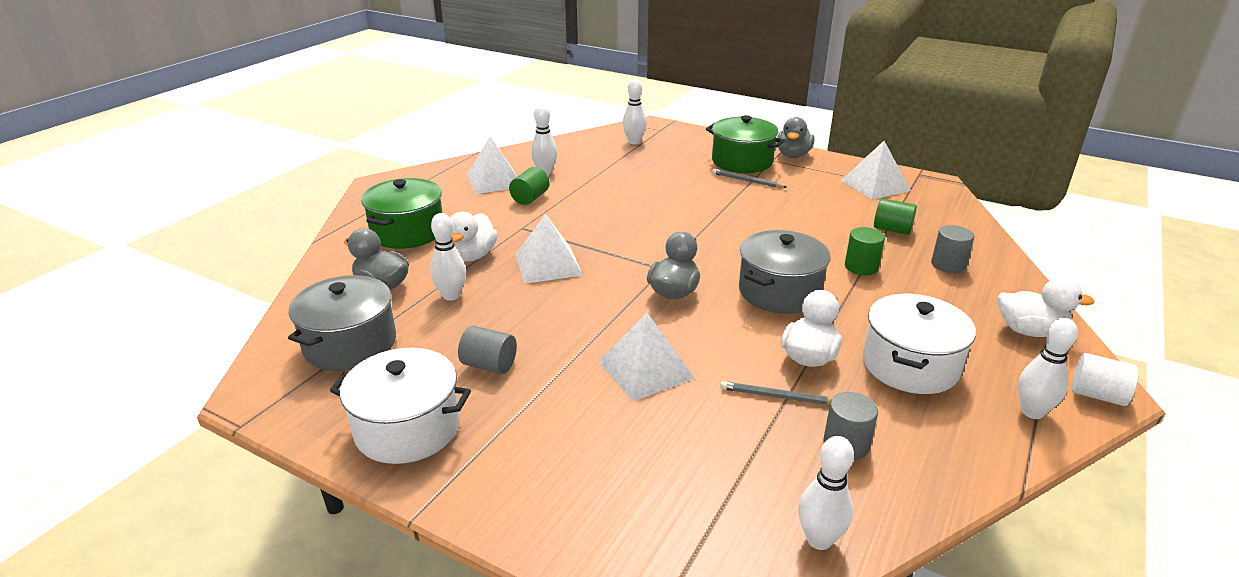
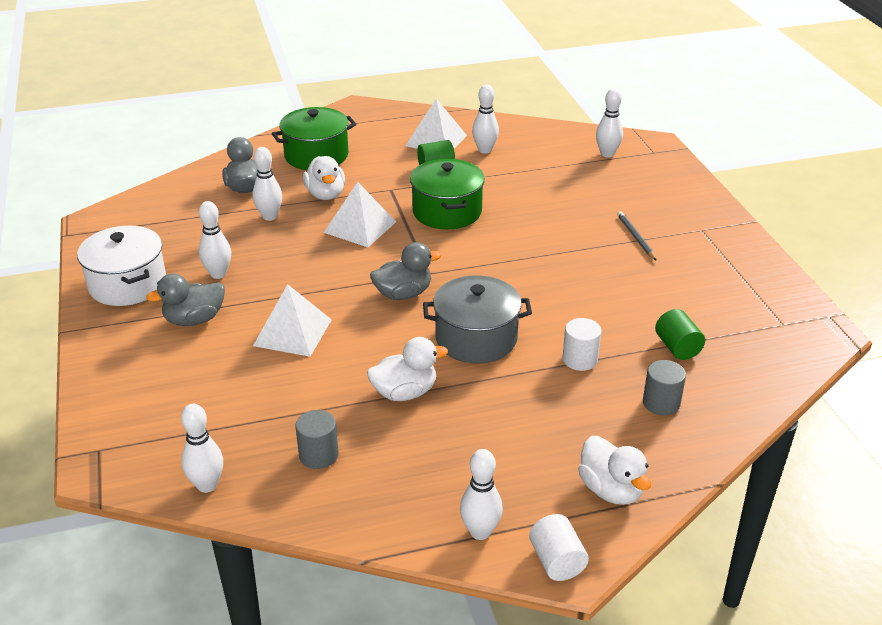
camera: 45 degrees right, 5 degrees up
grey pot [288,275,396,371] -> none
white duck [450,212,497,262] -> white duck turned 75 degrees counterclockwise [303,156,345,200]
grey cylinder [458,326,517,374] -> white bowling pin [199,201,231,279]
green pot [706,115,785,173] -> green pot moved to [410,159,485,229]
grey pencil [720,381,832,405] -> none
grey duck [777,117,815,158] -> grey duck moved to [146,274,225,326]
white pyramid [841,141,911,200] -> none
green cylinder [845,227,885,275] -> white cylinder [562,318,602,371]
white pot [863,294,976,394] -> none

